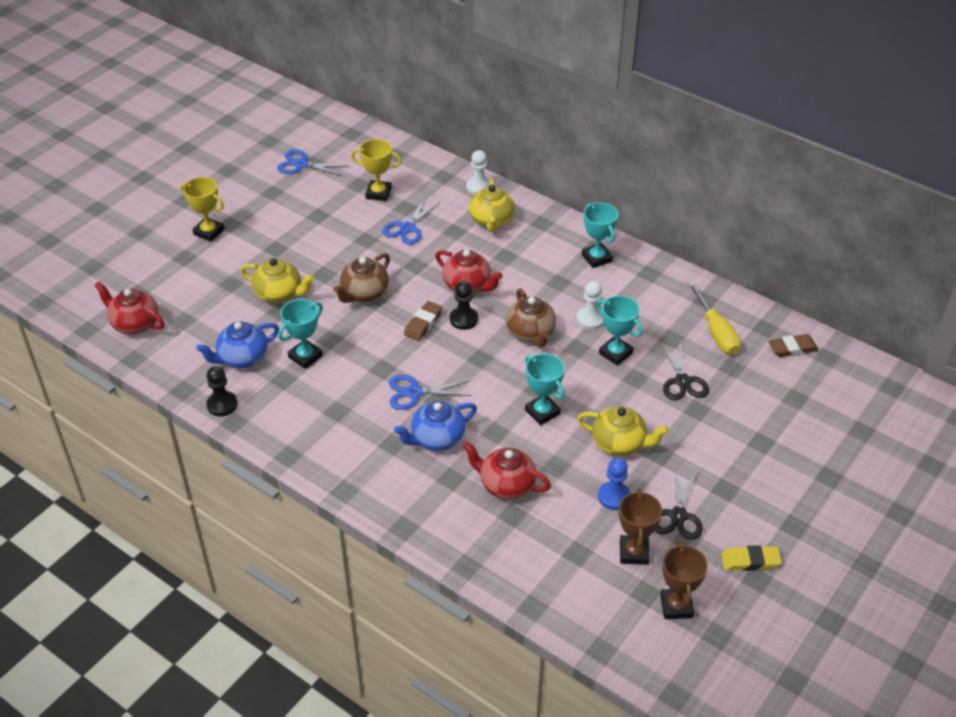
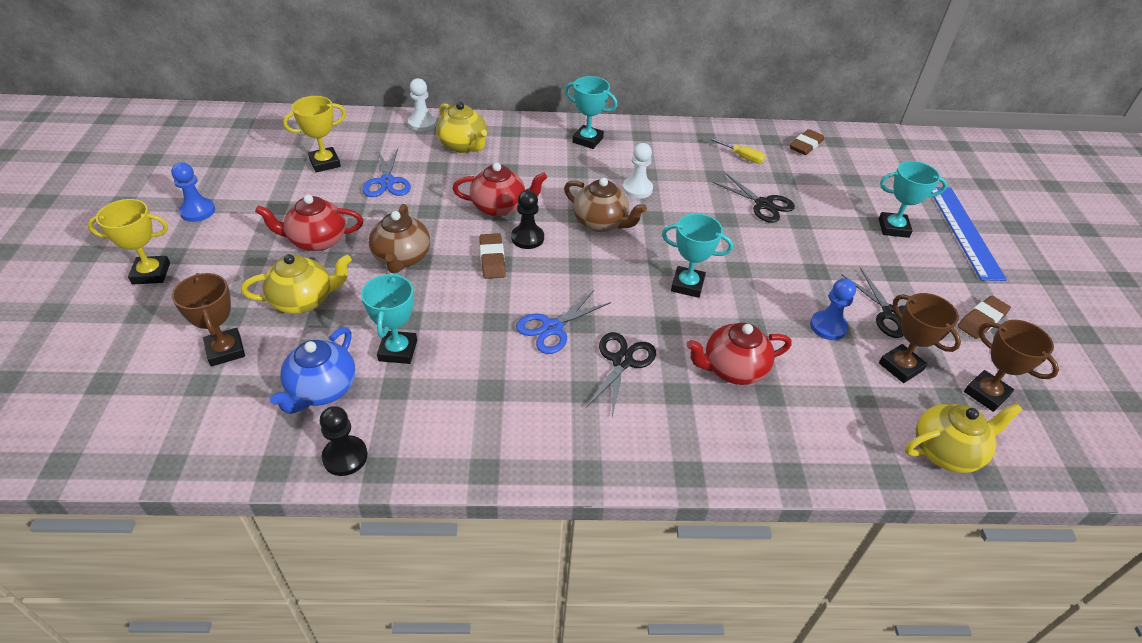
camera: 40 degrees left, 0 degrees up
red teapot [94,281,165,335] -> red teapot moved to [255,195,363,251]
blue scissors [277,150,349,176] -> none
blue teapot [394,401,477,451] -> black scissors [586,332,656,416]
yellow teapot [577,406,669,456] -> yellow teapot moved to [905,403,1023,473]
turquoise trophy [597,296,643,366] -> turquoise trophy moved to [879,161,947,238]
yellow screwdriver [688,281,741,355] -> yellow screwdriver [708,137,765,164], size x0.60
yellow eraser [721,545,782,571] -> brown eraser [957,296,1011,339]
none -> blue pawn [171,162,215,222]
none -> brown trophy [172,273,245,367]
none -> blue ruler [932,187,1007,281]

